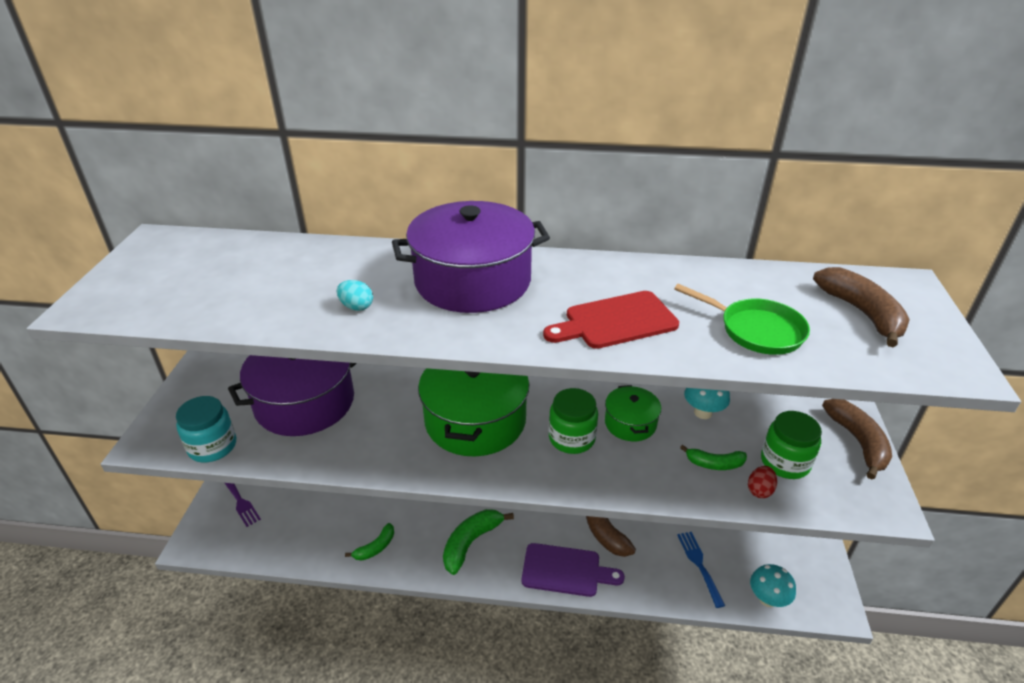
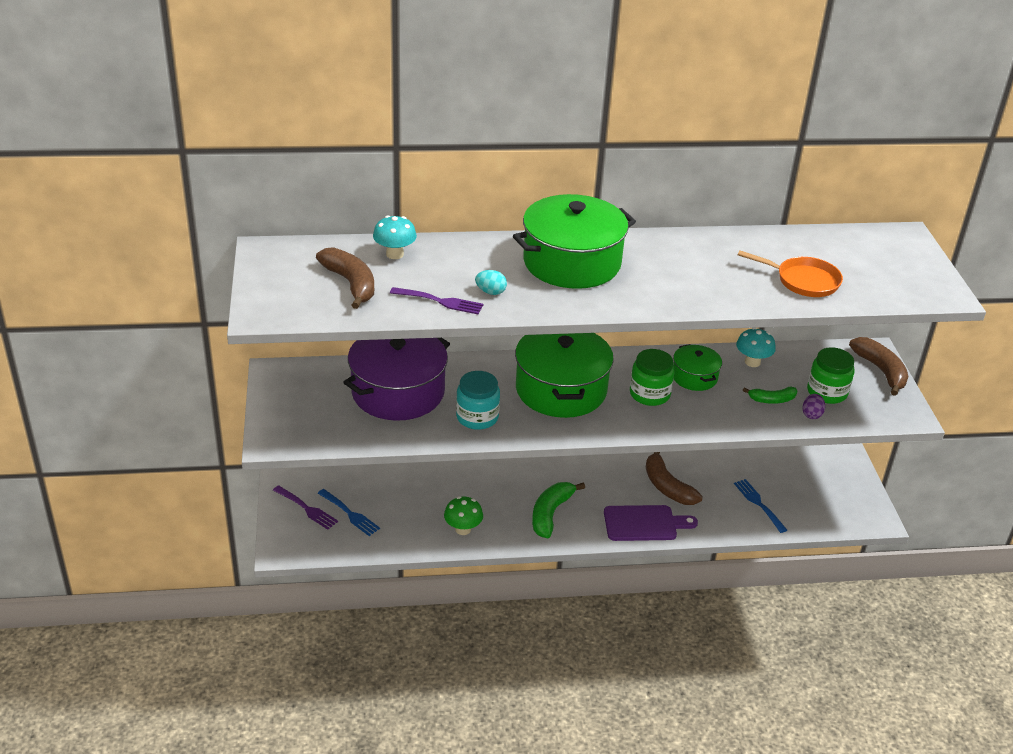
camera: 15 degrees left, 0 degrees up
turquoise jar [176,396,236,462] -> turquoise jar moved to [456,371,500,430]
green banana [345,523,394,561] -> green mushroom [444,496,483,535]
purple pot [392,201,550,313] -> green pot [513,194,636,289]
red cutting board [543,291,679,349] -> none
green pan [674,284,810,355] -> orange pan [738,250,843,297]
red egg [748,466,777,498] -> purple egg [802,394,825,419]
turquoise mushroom [750,564,796,607] -> turquoise mushroom moved to [373,215,417,259]
brown banana [813,267,910,347] -> brown banana moved to [316,247,374,309]
none -> blue fork [318,489,380,536]
none -> purple fork [390,287,484,315]

